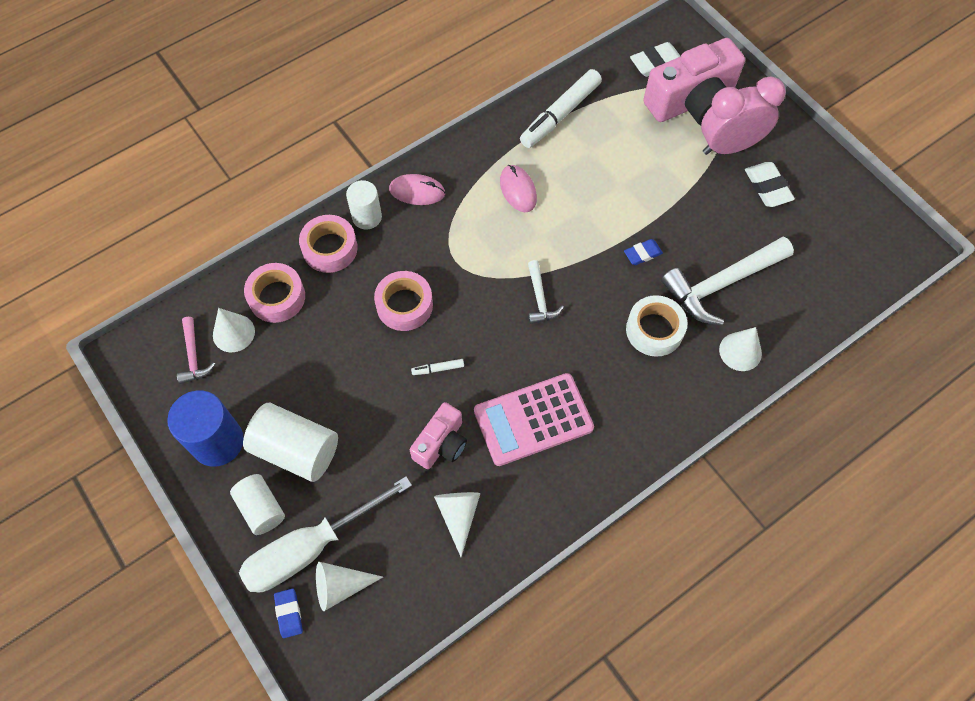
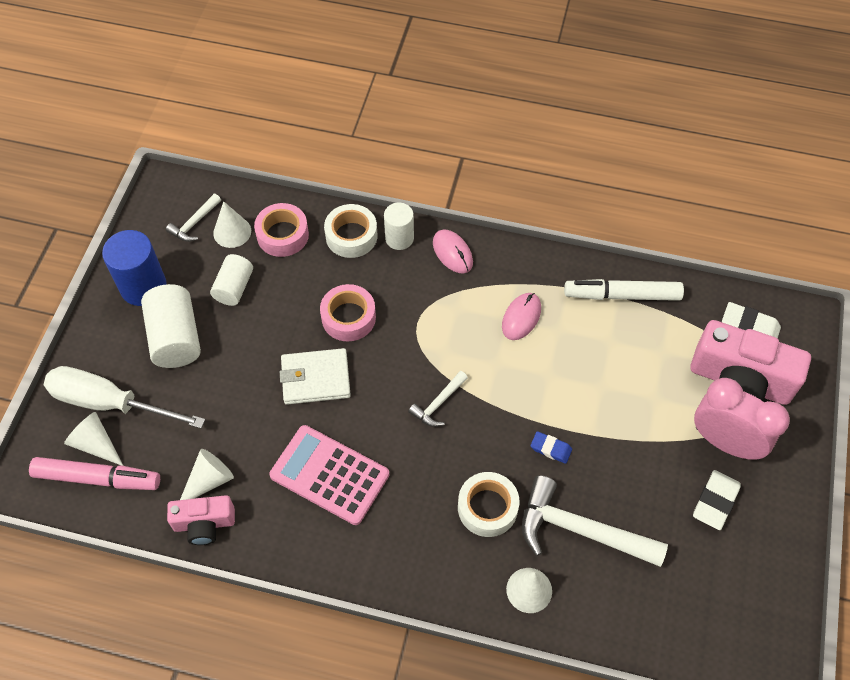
camera: 50 degrees right, 5 degrees down
pink hammer [177,317,215,384] -> white hammer [166,194,221,242]
white cylinder [230,474,285,535] -> white cylinder moved to [210,254,253,306]
blue eraser [274,588,303,638] -> none
pink tape [299,215,358,273] -> white tape [324,204,377,258]
pink camera [410,402,467,469] -> pink camera moved to [167,495,235,545]
white marker [411,359,464,375] -> white wallet [280,348,351,405]
none -> pink marker [29,457,160,490]

